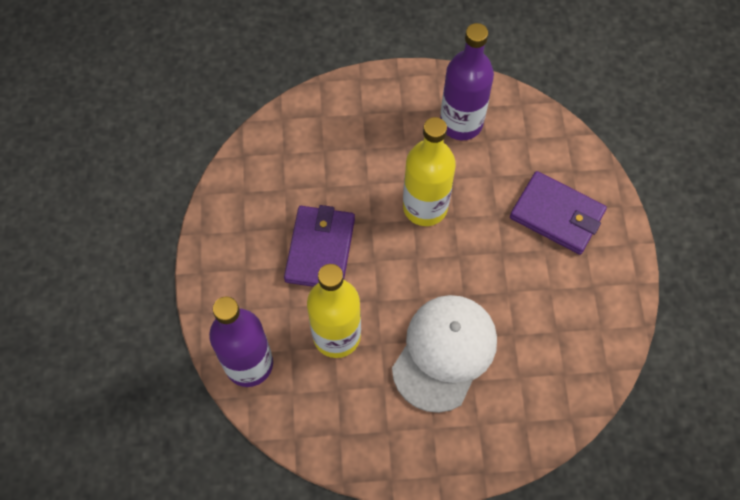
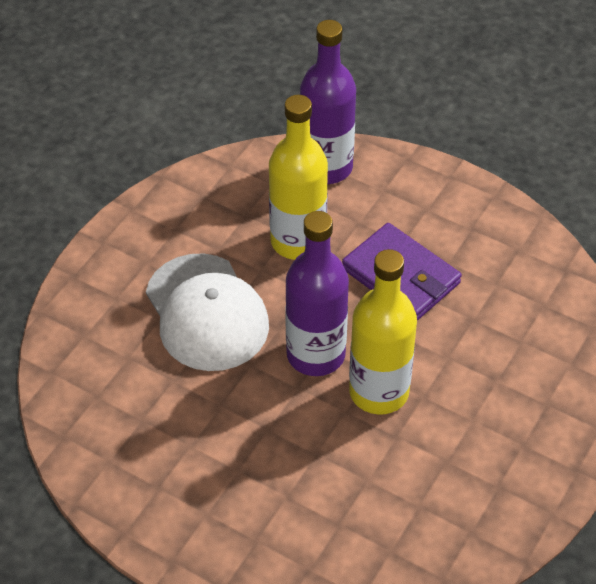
camera: 125 degrees right, 15 degrees down
purple bottle [440,23,494,140] -> purple bottle moved to [285,211,349,376]
purple wallet [510,171,607,255] -> none

